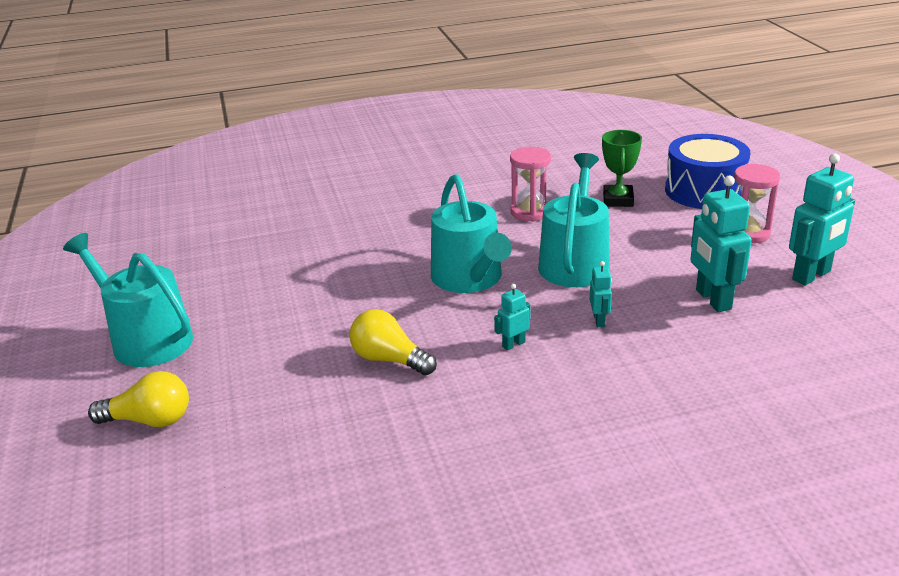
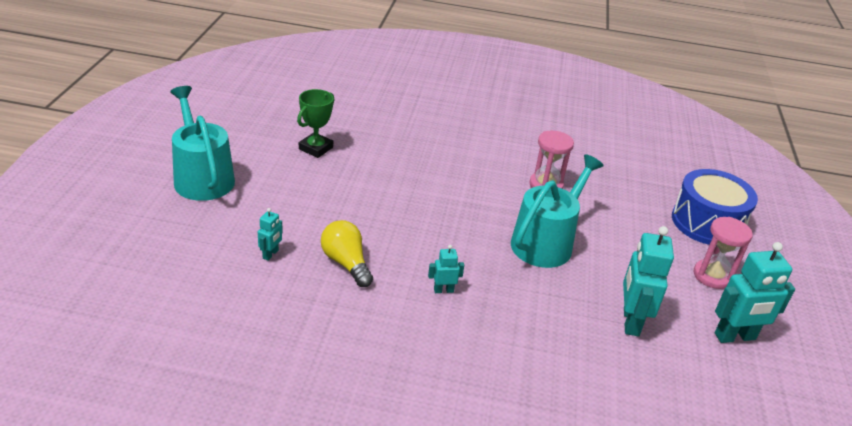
camera: 20 degrees right, 5 degrees up
yellow light bulb [88,371,189,427] -> none
turquoise watering can [431,174,512,293] -> none
turquoise robot [590,261,612,327] -> turquoise robot moved to [258,208,283,261]
green trophy [602,130,642,207] -> green trophy moved to [297,89,334,158]

